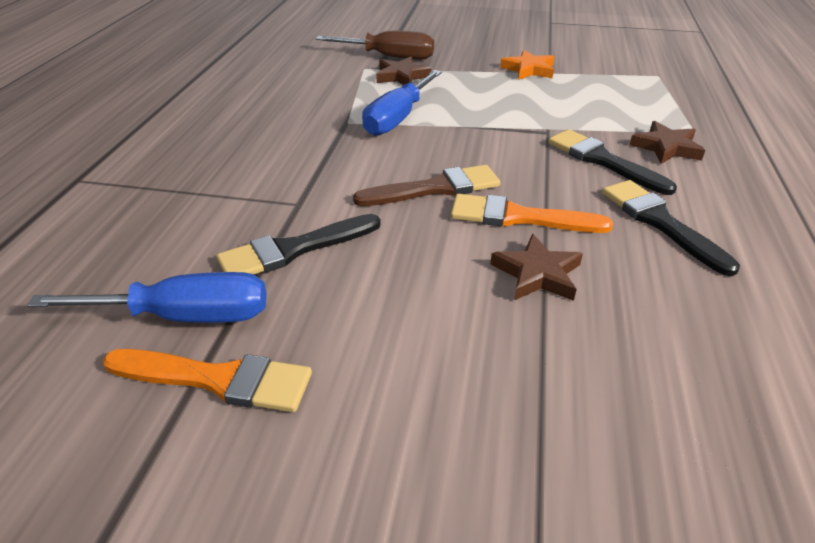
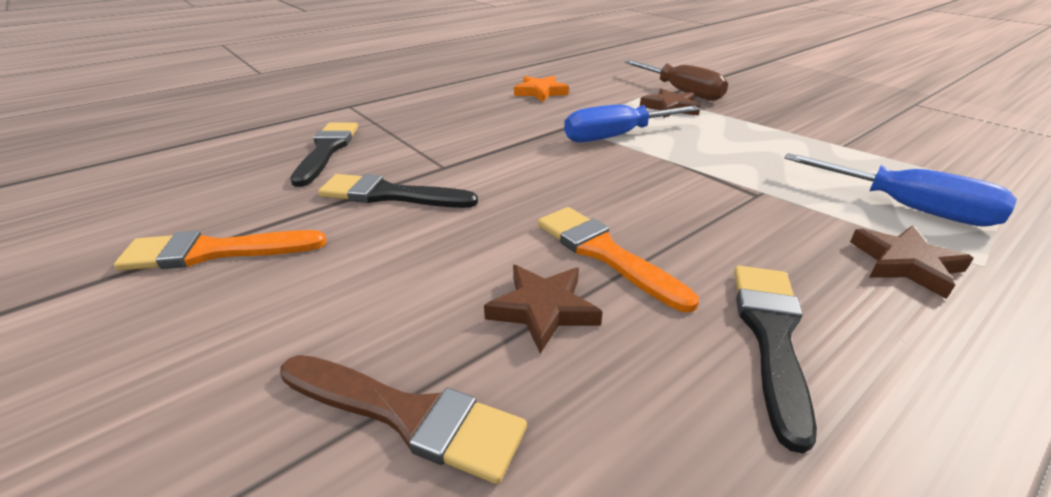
camera: 40 degrees right, 5 degrees down
blue screwdriver [27,272,266,323] -> blue screwdriver moved to [784,153,1017,227]
orange brush [103,349,312,412] -> orange brush turned 120 degrees clockwise [114,230,327,271]
brown brush [353,165,500,206] -> brown brush moved to [280,355,527,484]
orange star [500,50,554,80] -> orange star moved to [514,76,569,102]
black brush [548,129,677,195] -> black brush moved to [290,123,358,187]

